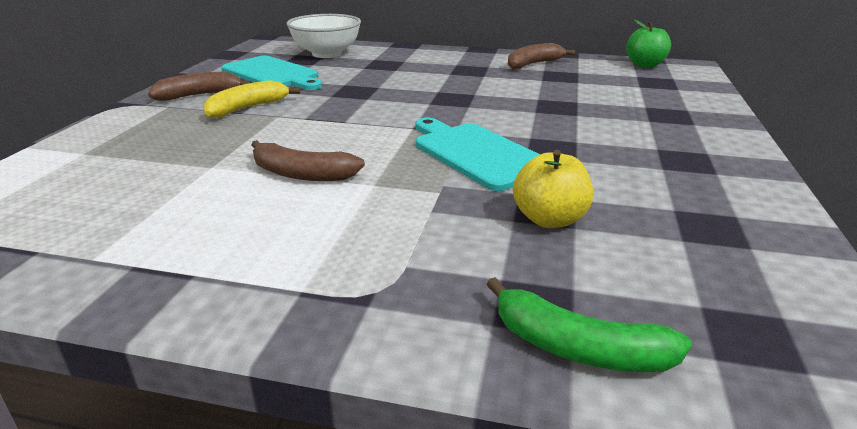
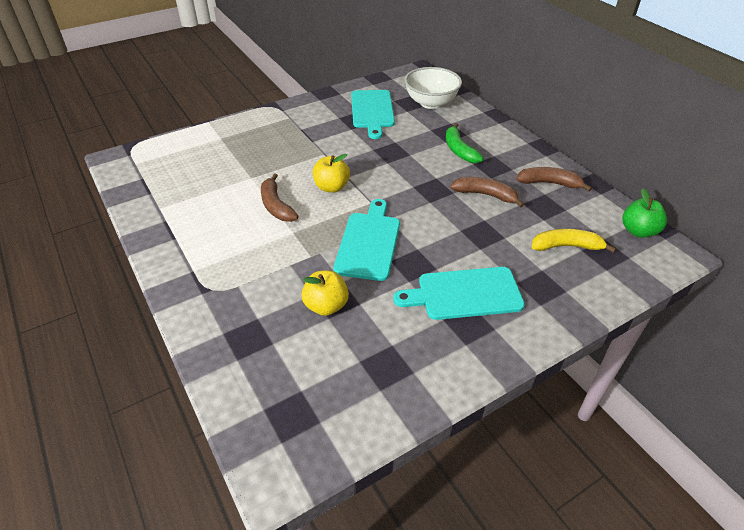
camera: 45 degrees right, 15 degrees up
brown banana [148,72,252,101] -> brown banana moved to [450,177,524,207]
yellow banana [203,80,300,119] -> yellow banana moved to [532,229,616,253]
green banana [486,277,692,372] -> green banana moved to [446,123,483,163]
none -> yellow apple [313,154,350,193]
none -> turquoise cutting board [393,267,525,320]

